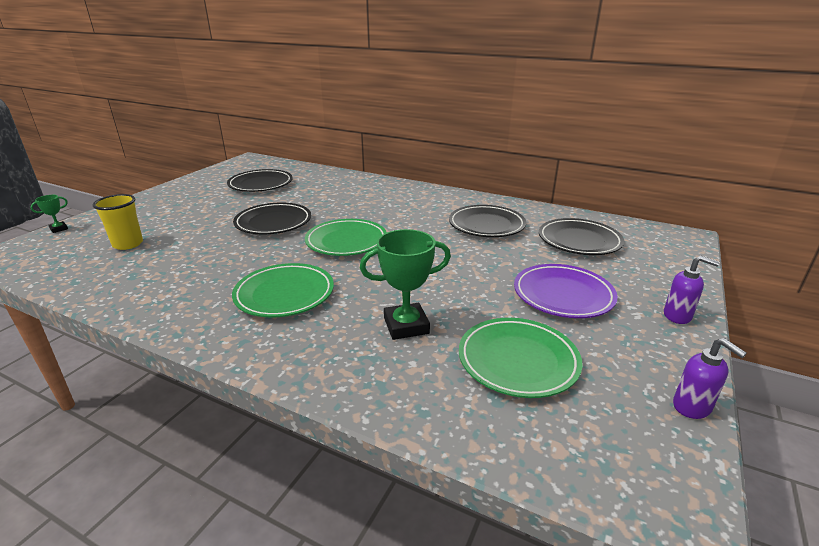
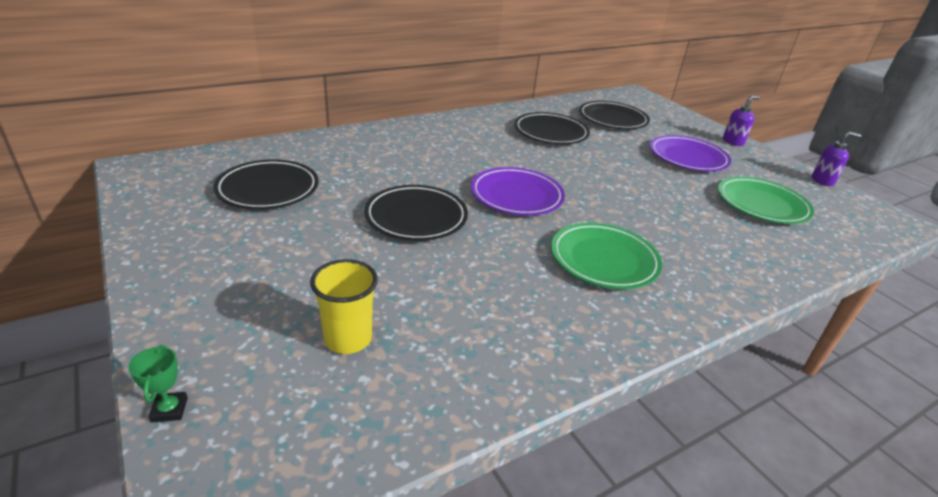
camera: 60 degrees left, 5 degrees up
green plate [305,219,387,256] -> purple plate [471,167,565,216]
green trophy [360,229,451,340] -> none

